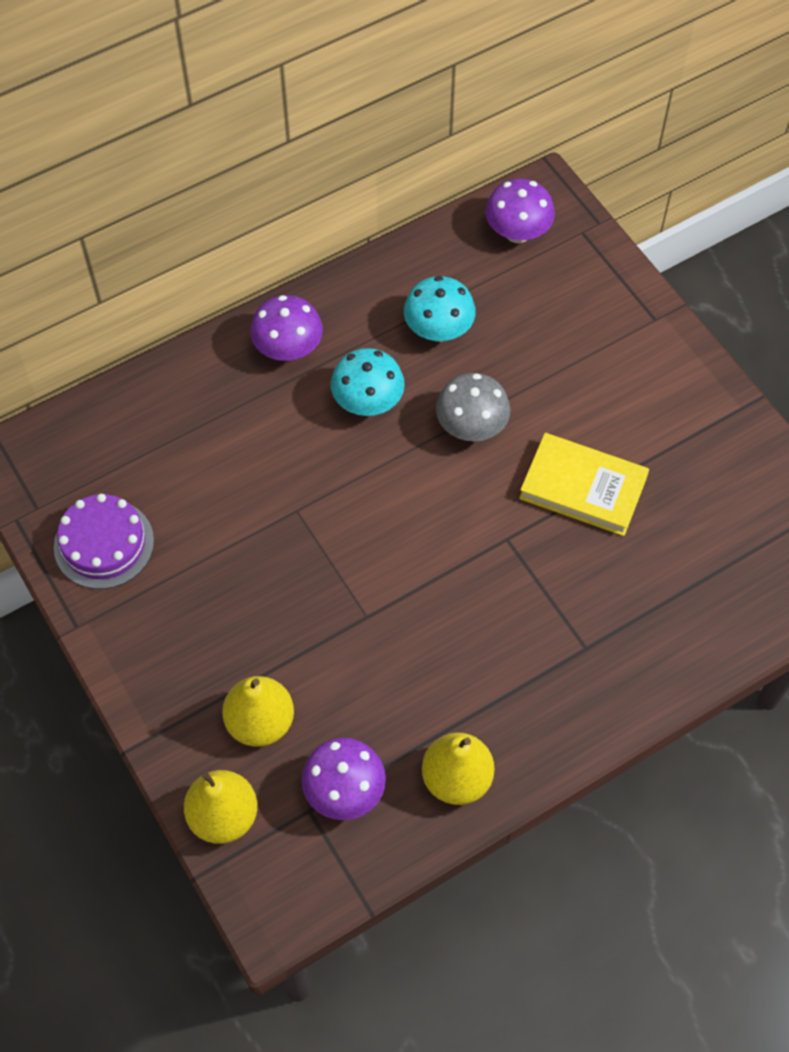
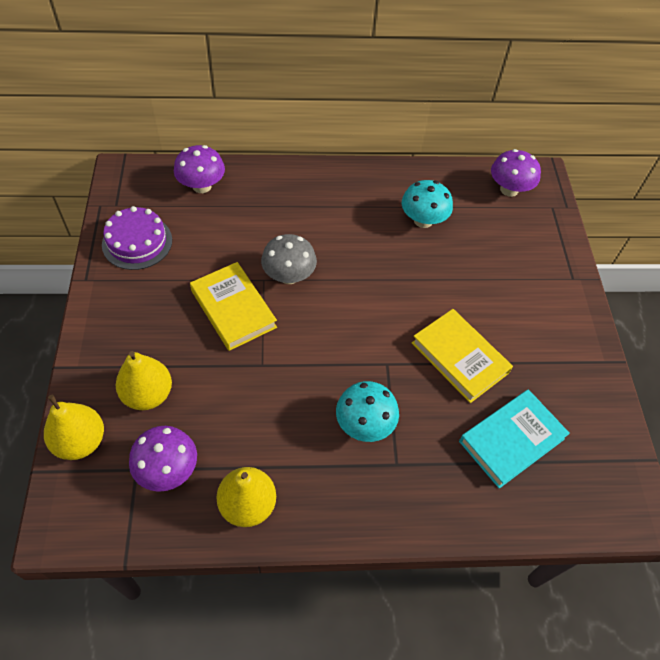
camera: 25 degrees right, 5 degrees down
purple mushroom [250,295,323,361] -> purple mushroom moved to [174,145,225,193]
turquoise mushroom [331,348,405,416] -> turquoise mushroom moved to [336,381,399,442]
grey mushroom [436,373,510,441] -> grey mushroom moved to [261,234,317,284]
none -> yellow book [190,262,277,351]
none -> turquoise book [459,389,570,489]

